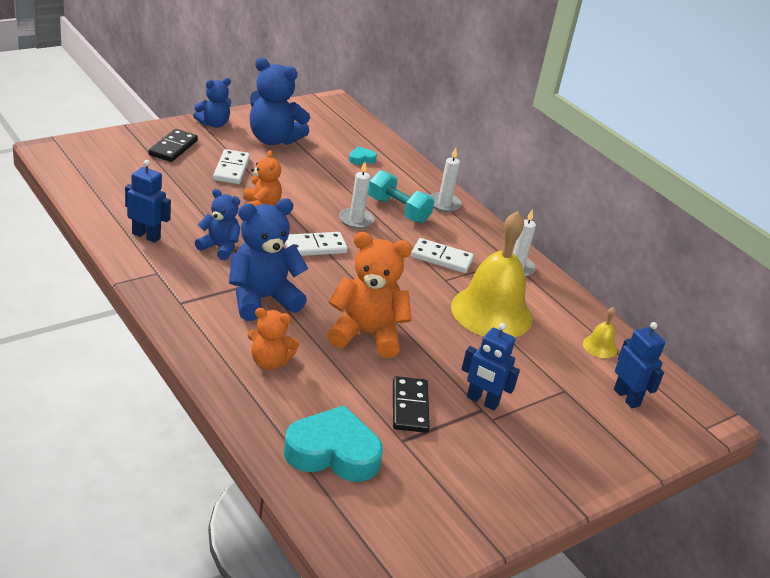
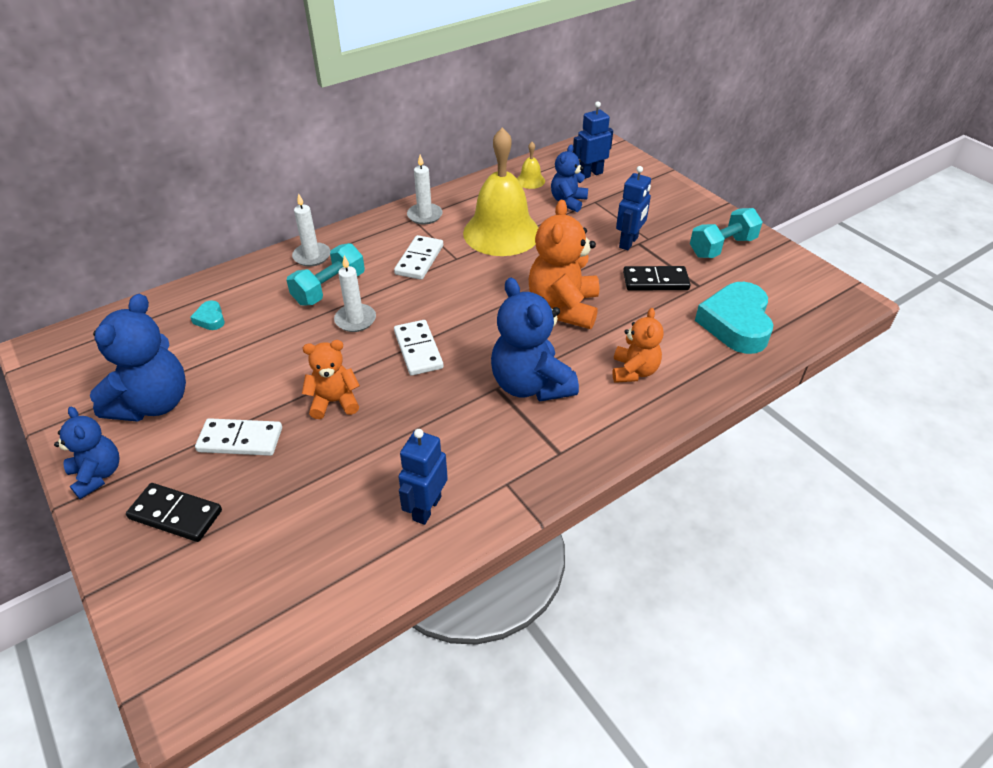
camera: 85 degrees left, 10 degrees up
blue teddy bear [195,189,240,260] -> blue teddy bear moved to [551,144,588,212]
none -> turquoise dumbbell [690,208,763,258]

